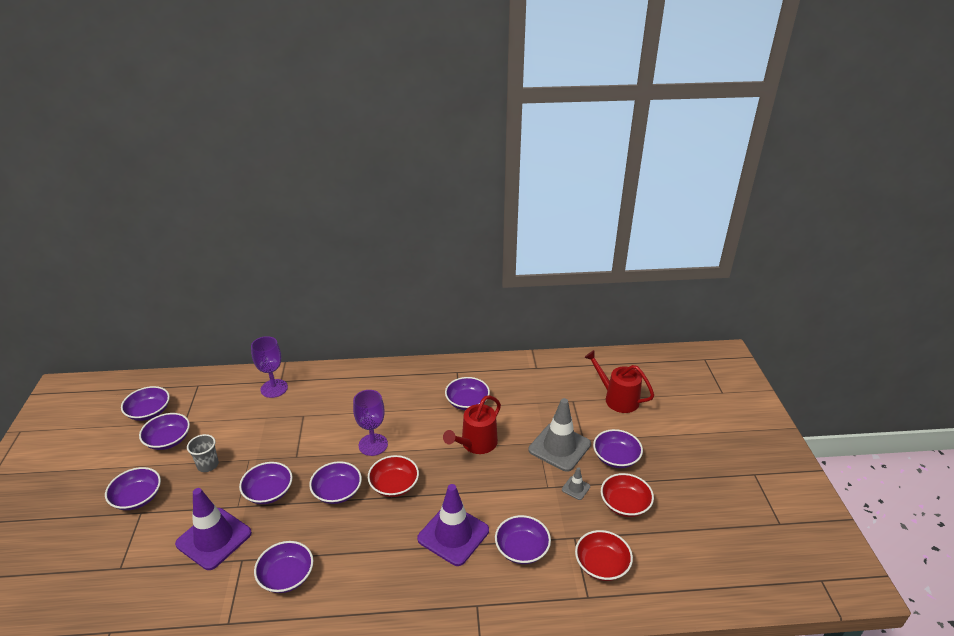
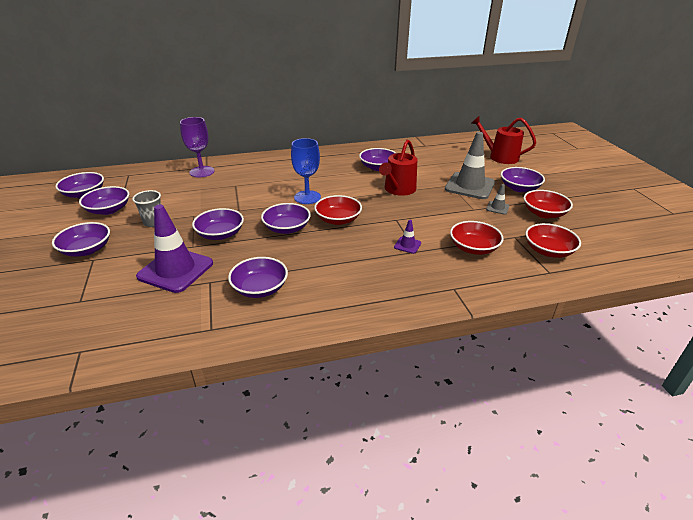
camera: 10 degrees left, 0 degrees up
purple goblet [353,390,388,456] -> blue goblet [291,138,321,204]
purple traffic cone [417,484,489,566] -> purple traffic cone [394,220,421,254], size x0.43
purple bowl [495,515,551,564] -> red bowl [450,221,504,255]

